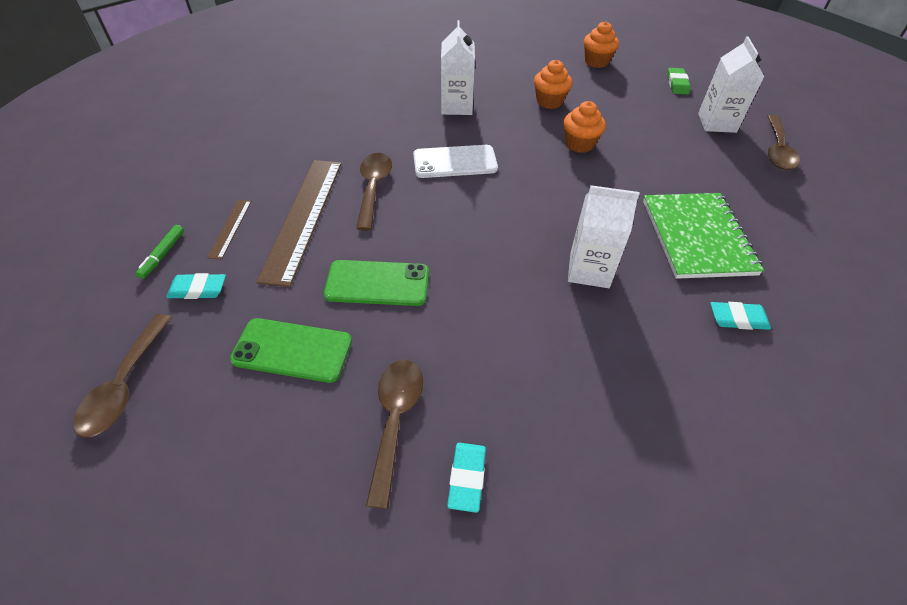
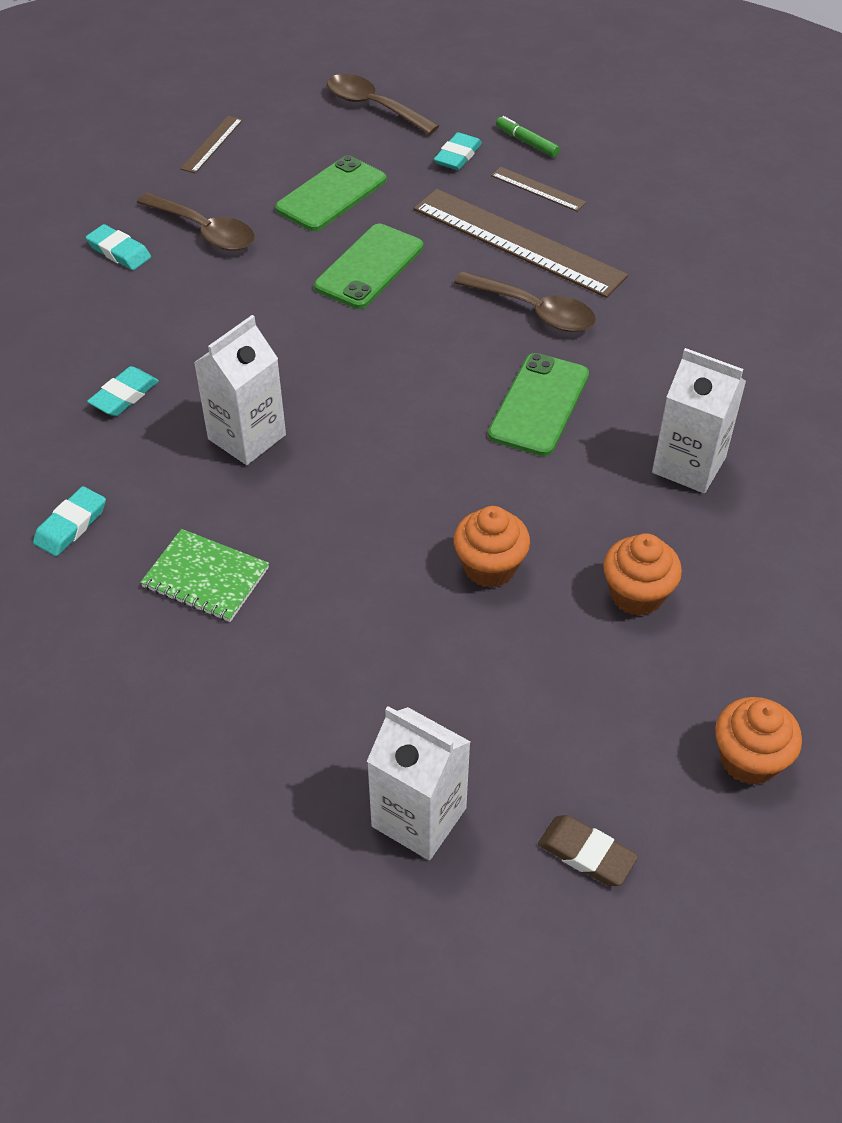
camera: 120 degrees right, 0 degrees up
white phone [413,145,498,178] -> green phone [488,353,589,456]
green notebook [643,193,764,279] -> green notebook [140,529,269,622], size x0.59
green eraser [667,68,691,94] -> brown eraser [538,815,638,886]
brown spoon [767,115,800,170] -> none
none -> turquoise eraser [87,366,159,416]
none -> brown ruler [180,116,243,174]

